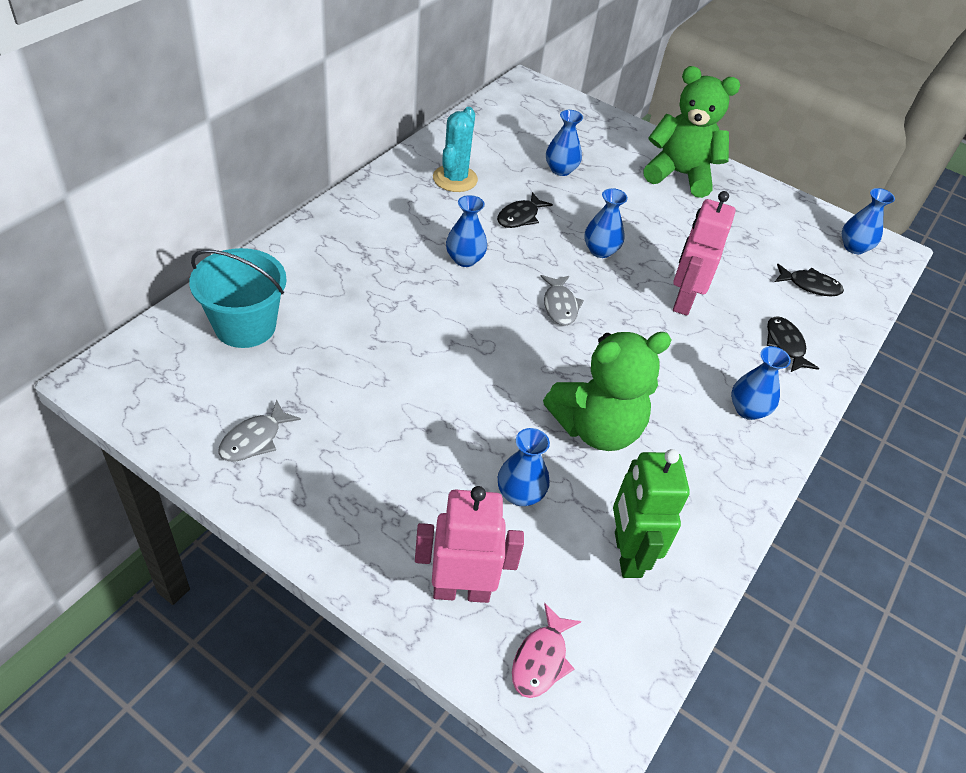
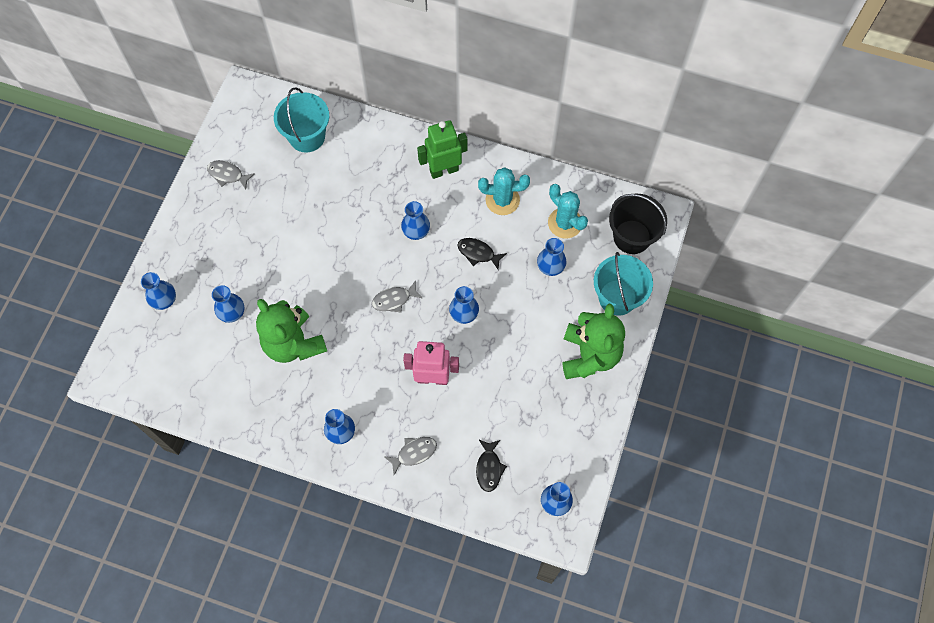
camera: 80 degrees right, 20 degrees up
pink robot [415,486,524,603] -> blue vase [141,272,176,310]
pink fish [512,603,581,698] -> none
green robot [613,449,690,578] -> green robot moved to [417,120,467,179]
black fish [767,316,819,372] -> grey fish [385,437,437,475]
none -> turquoise cactus [548,184,588,239]
none -> turquoise bucket [594,252,653,316]
none -> black bucket [609,194,667,254]

